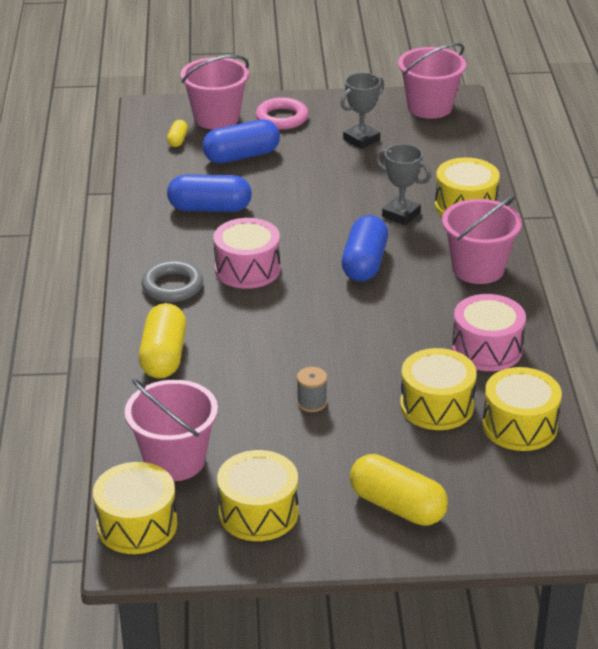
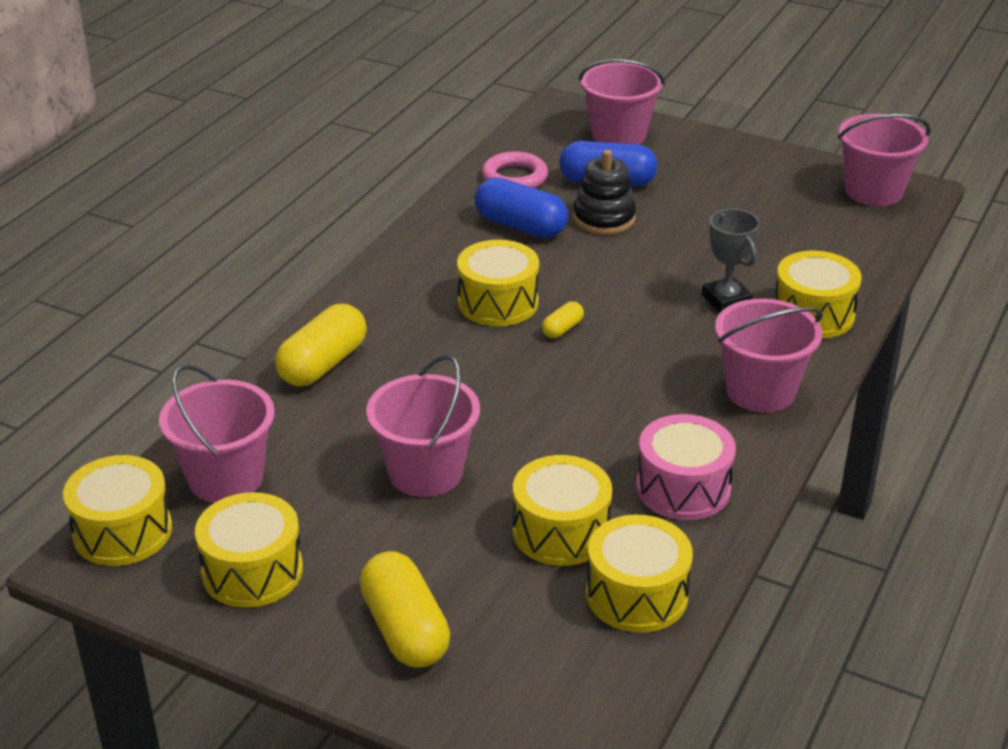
camera: 30 degrees right, 0 degrees up
grey ring [142,261,203,302] -> none
yellow capsule [167,120,188,147] -> yellow capsule moved to [542,301,584,338]
pink drum [213,218,280,289] -> yellow drum [457,240,539,326]
pink ring [256,97,308,130] -> pink ring moved to [482,151,548,188]
grey spool [297,367,327,412] -> pink bucket [366,355,480,497]
grey trophy [340,73,384,149] -> none
blue capsule [341,215,388,282] -> none
none -> black stacking toy [573,150,636,235]

